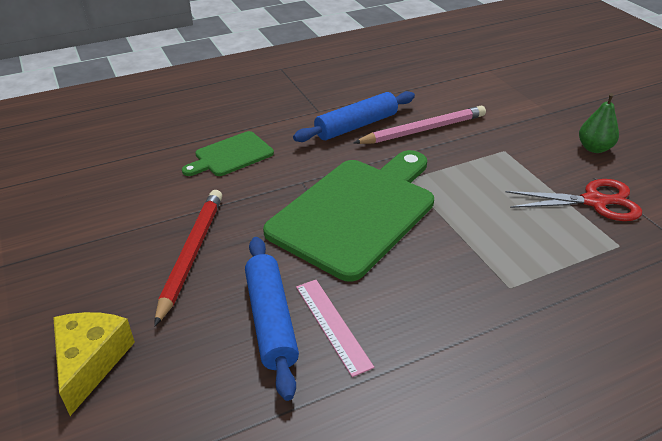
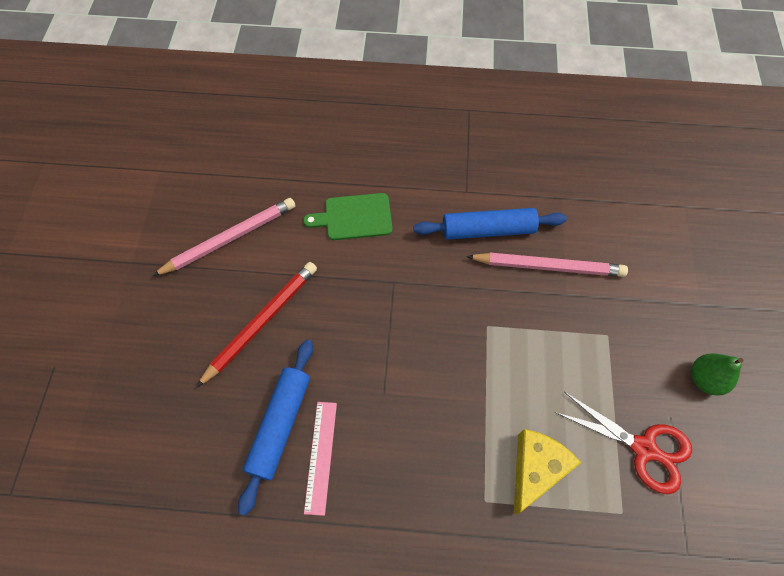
camera: 30 degrees right, 25 degrees up
yellow cheese [53,312,135,416] -> yellow cheese moved to [514,429,581,515]
green cutting board [263,150,434,282] -> none
none -> pink pencil [152,198,295,276]

